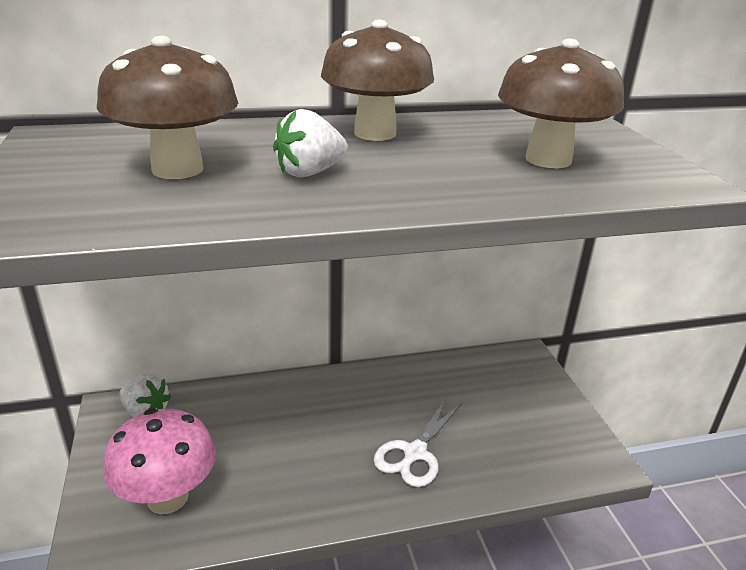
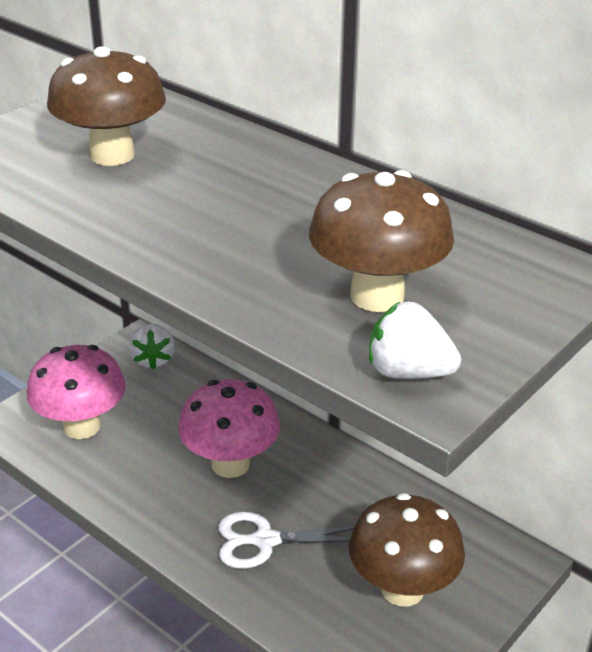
camera: 55 degrees right, 5 degrees up
white strawberry [273,109,348,178] -> white strawberry moved to [369,301,461,379]
brown mushroom [321,19,434,141] -> brown mushroom moved to [349,493,465,607]
none -> pink mushroom [178,379,280,478]

